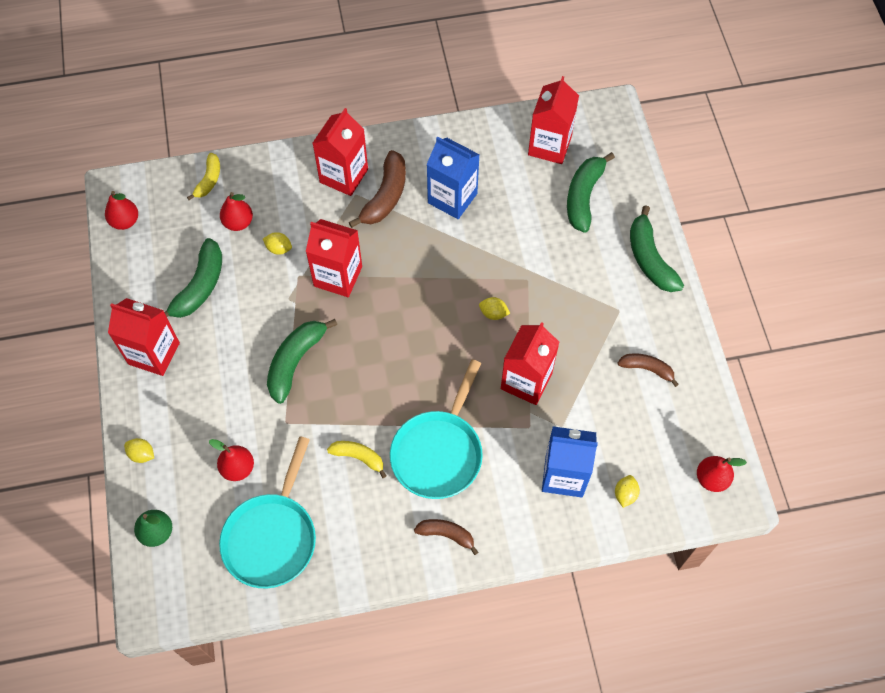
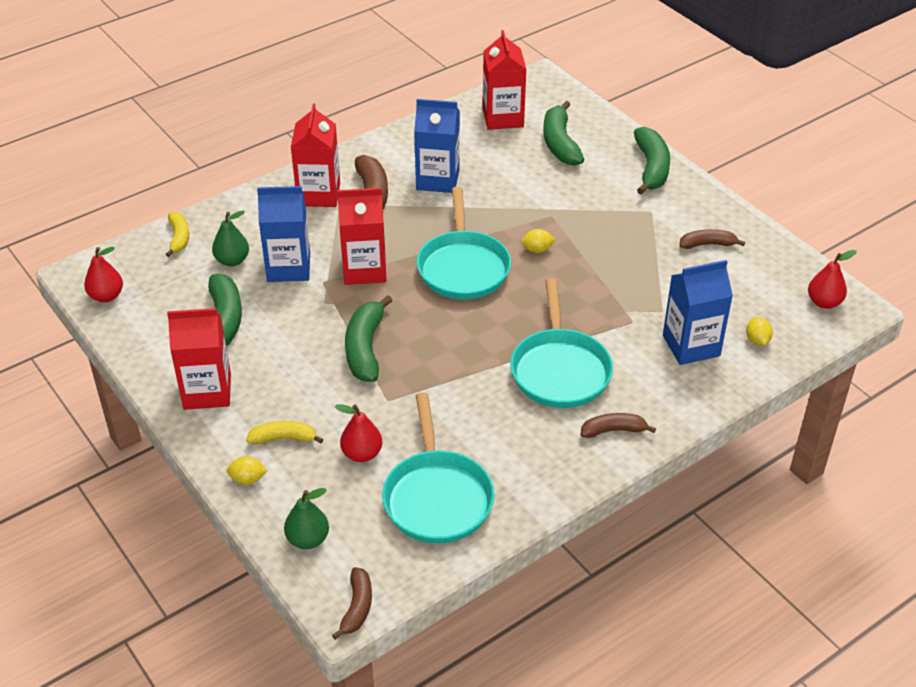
camera: 25 degrees left, 20 degrees down
red pear [220,192,253,231] -> green pear [212,210,249,266]
yellow lemon [263,232,292,255] -> blue carton [257,186,310,282]
yellow banana [327,441,387,478] -> yellow banana moved to [246,421,323,444]
red carton [501,322,559,405] -> none
green banana [630,205,684,292] -> green banana turned 135 degrees counterclockwise [634,127,670,195]
none -> brown banana [332,567,372,640]
none -> turquoise pan [417,187,511,300]

